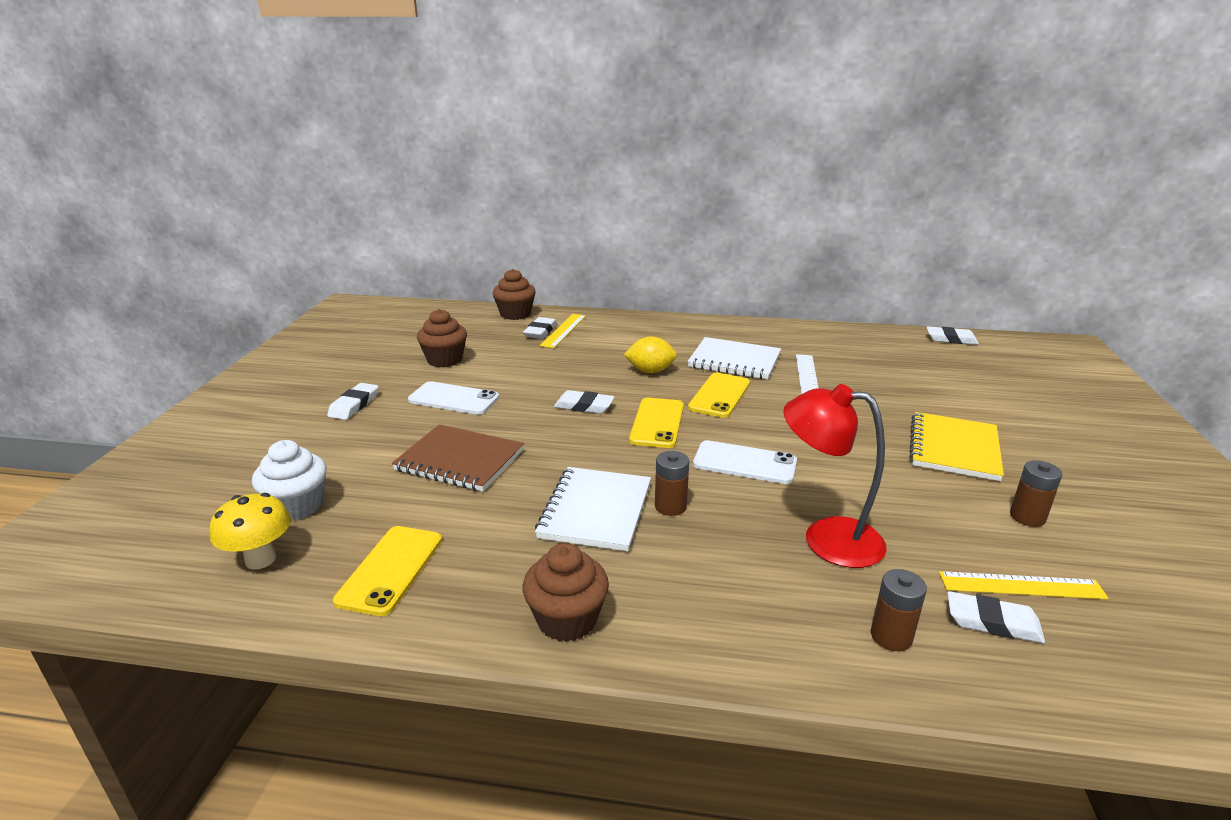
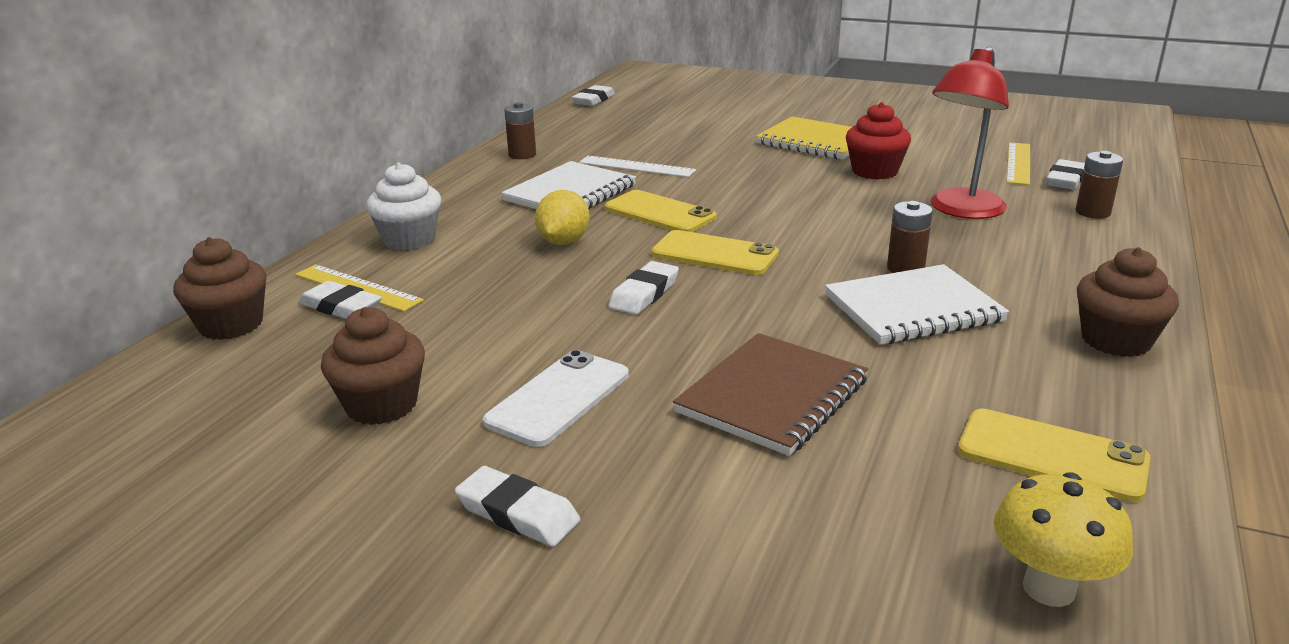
camera: 75 degrees left, 0 degrees up
white cupcake [252,440,327,520] -> white cupcake moved to [366,163,441,250]
white notebook [535,467,651,551] -> white notebook turned 45 degrees counterclockwise [825,264,1009,345]
white phone [693,440,797,484] -> none
brown battery [1010,460,1062,527] -> brown battery moved to [504,102,536,159]
none -> red cupcake [846,102,911,180]

